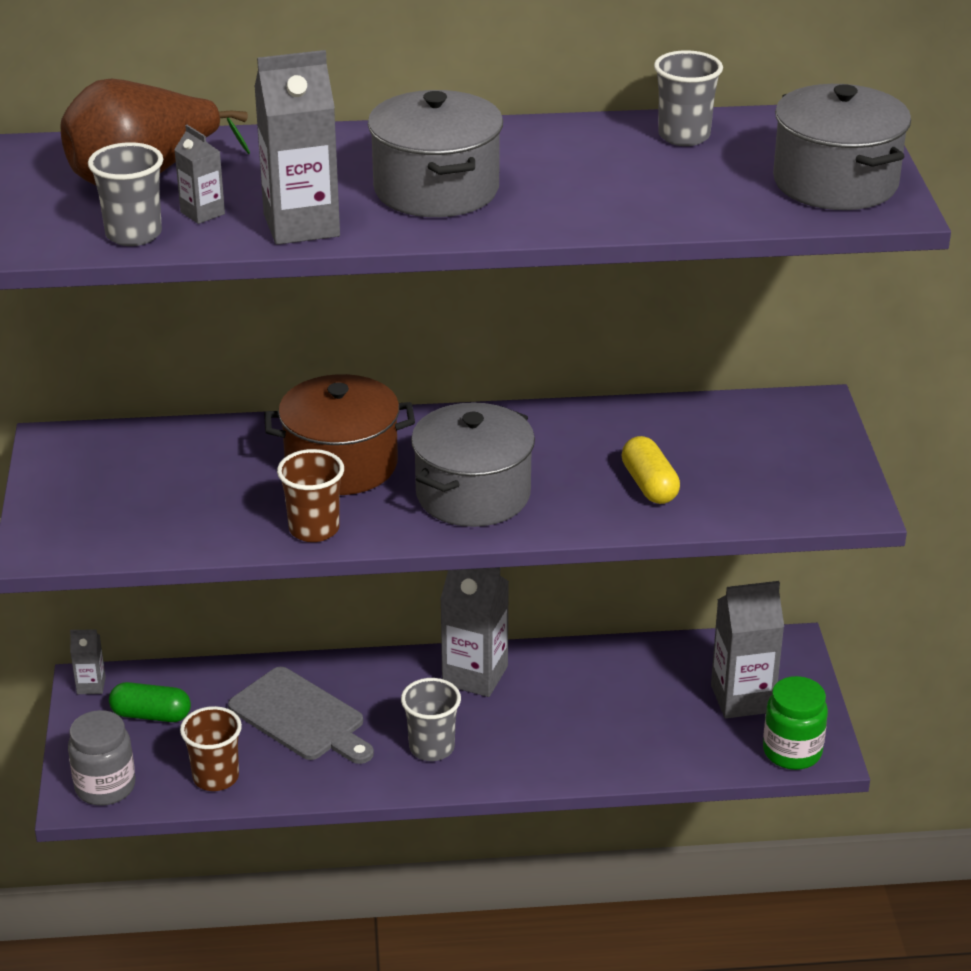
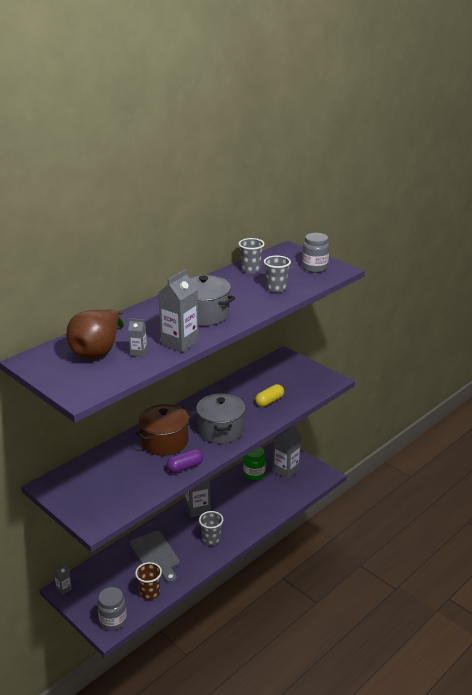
camera: 40 degrees left, 5 degrees down
grey cup [88,142,163,246] -> grey cup moved to [264,255,291,293]
green capsule [109,682,191,722] -> none
grey cutting board [228,667,374,764] -> grey cutting board turned 60 degrees clockwise [130,531,180,583]
brown cup [277,449,344,542] -> purple capsule [166,449,203,473]
yellow capsule [622,436,680,504] -> yellow capsule turned 75 degrees counterclockwise [255,384,284,407]
green jar [763,676,828,770] -> green jar moved to [243,446,266,480]
grey pot [773,84,911,210] -> grey jar [302,233,329,273]

